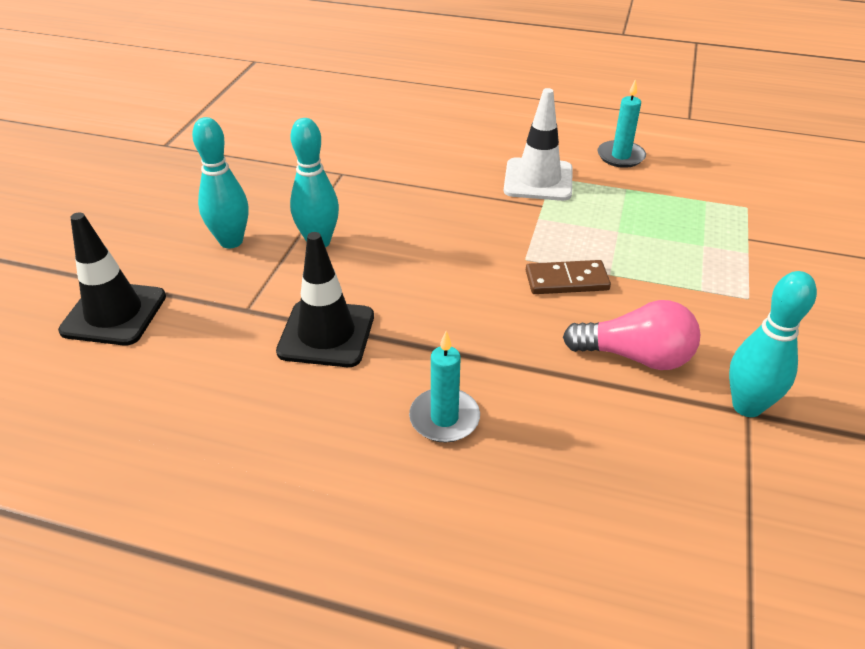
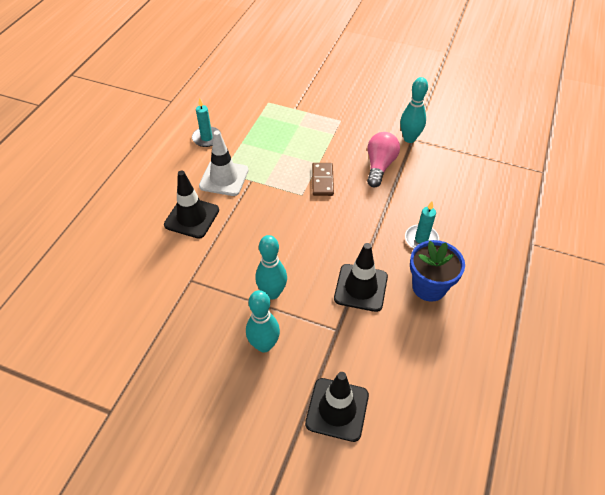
camera: 85 degrees left, 10 degrees up
none -> black traffic cone [164,170,219,239]
none -> blue flower pot [410,240,465,302]

